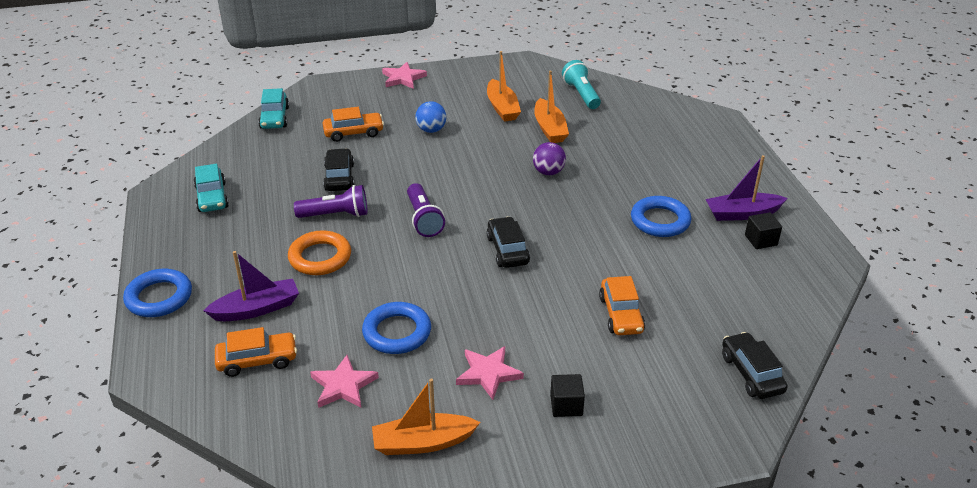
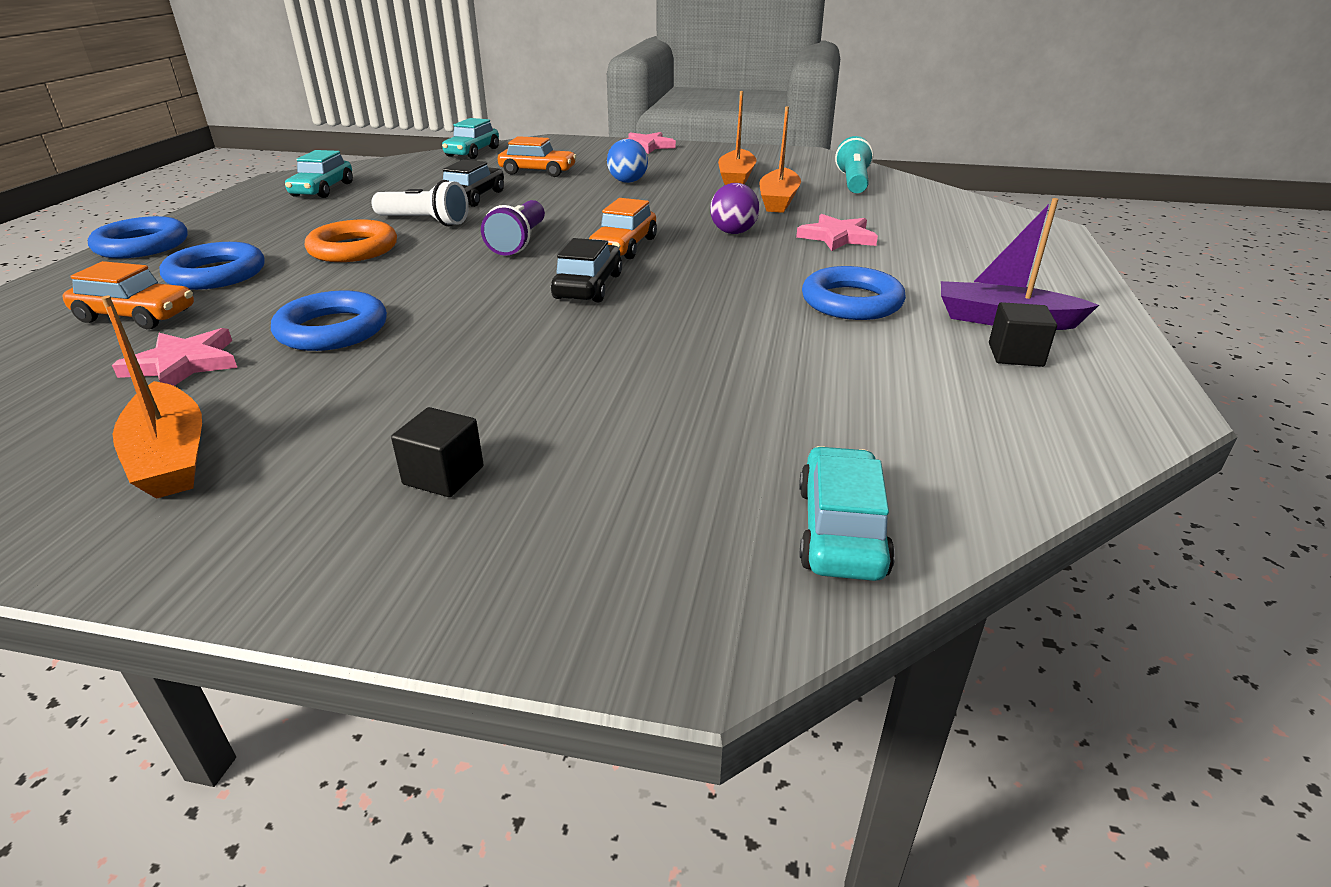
camera: 25 degrees right, 5 degrees down
purple boat [203,251,299,321] -> blue ring [160,242,265,290]
purple flashlight [294,185,368,218] -> white flashlight [372,180,469,226]
orange boat [372,378,480,455] -> orange boat turned 135 degrees counterclockwise [101,296,202,499]
pink star [456,346,524,400] -> pink star moved to [796,214,878,251]
orange car [599,276,645,335] -> orange car moved to [589,198,657,259]
black car [722,332,788,399] -> turquoise car [799,446,895,581]

